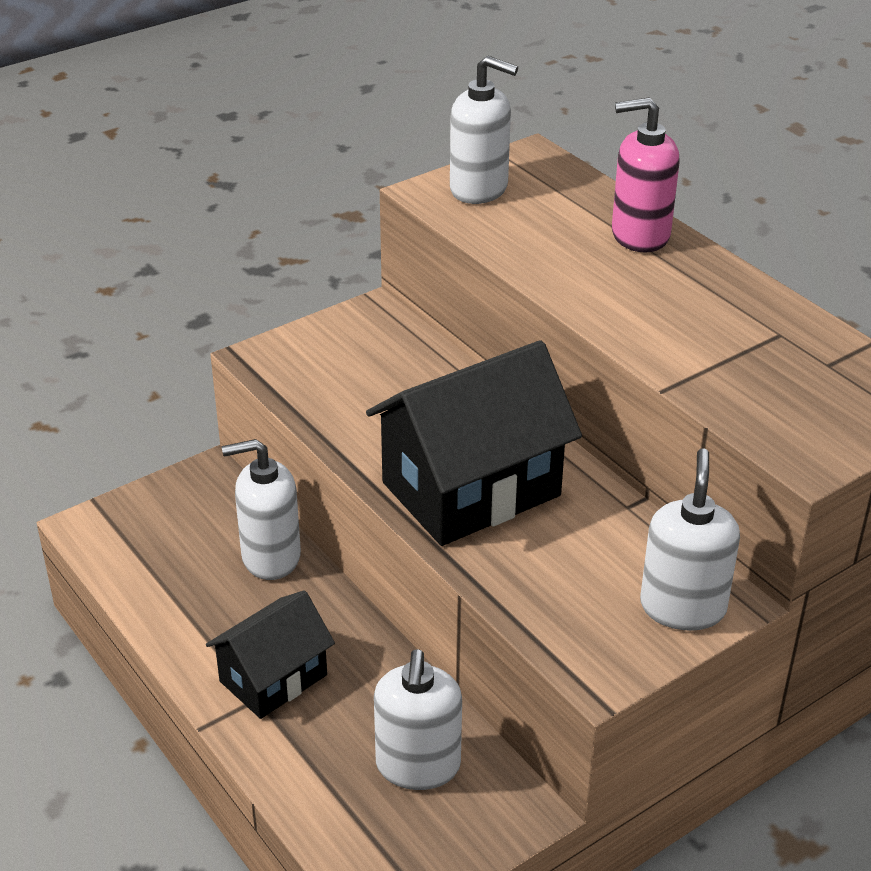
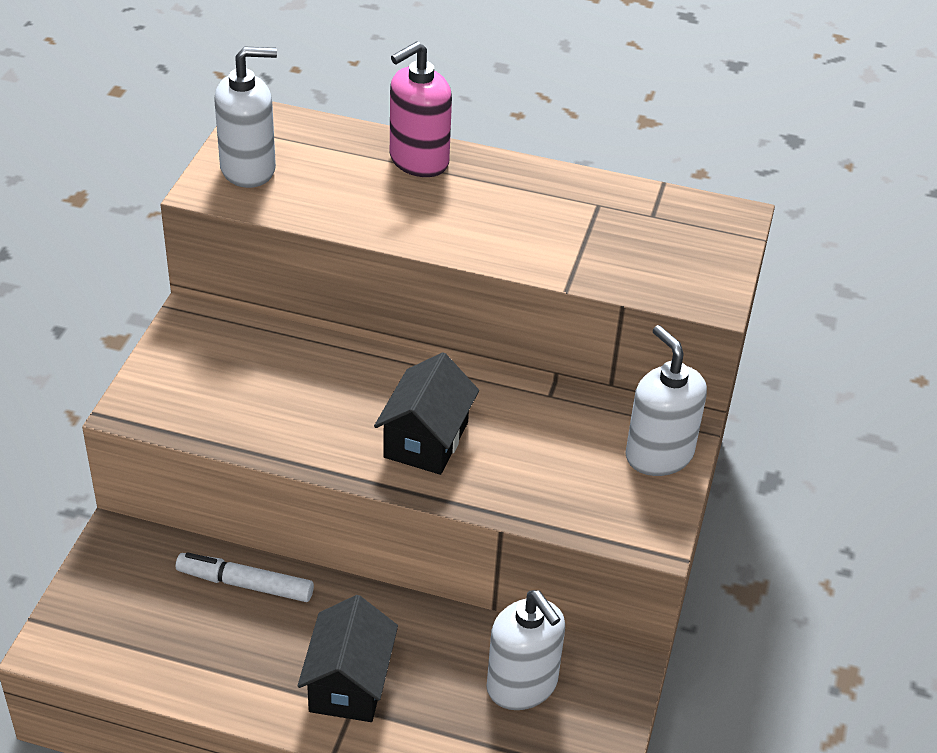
camera: 40 degrees left, 5 degrees up
white soap dispenser [222,439,301,580] -> white marker [176,552,314,602]
black house [366,340,582,546] -> black house [374,352,479,475], size x0.59

